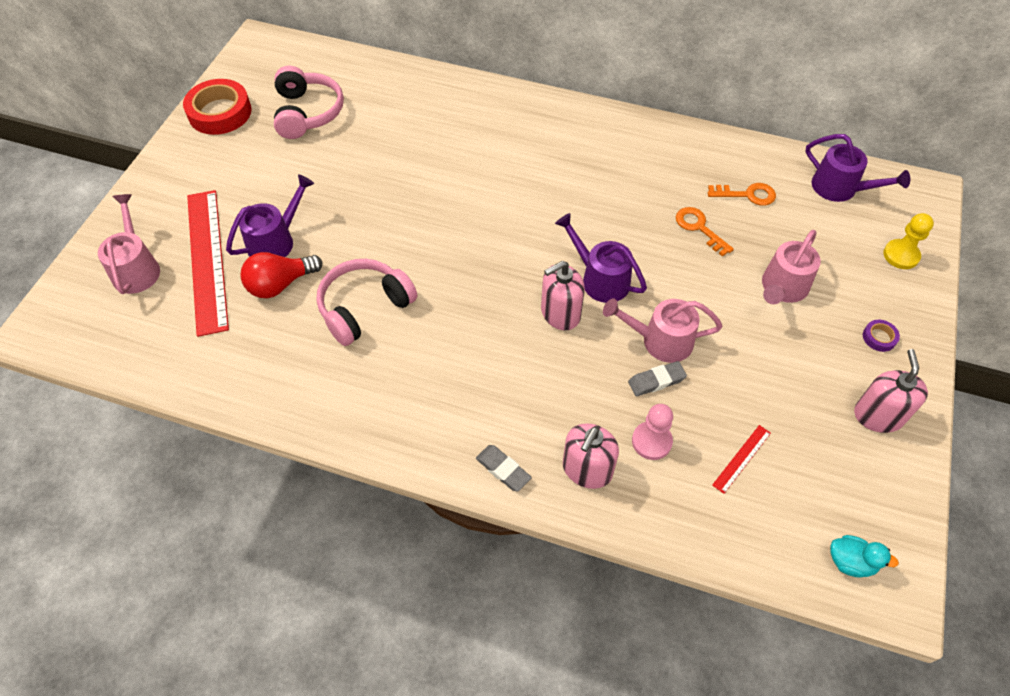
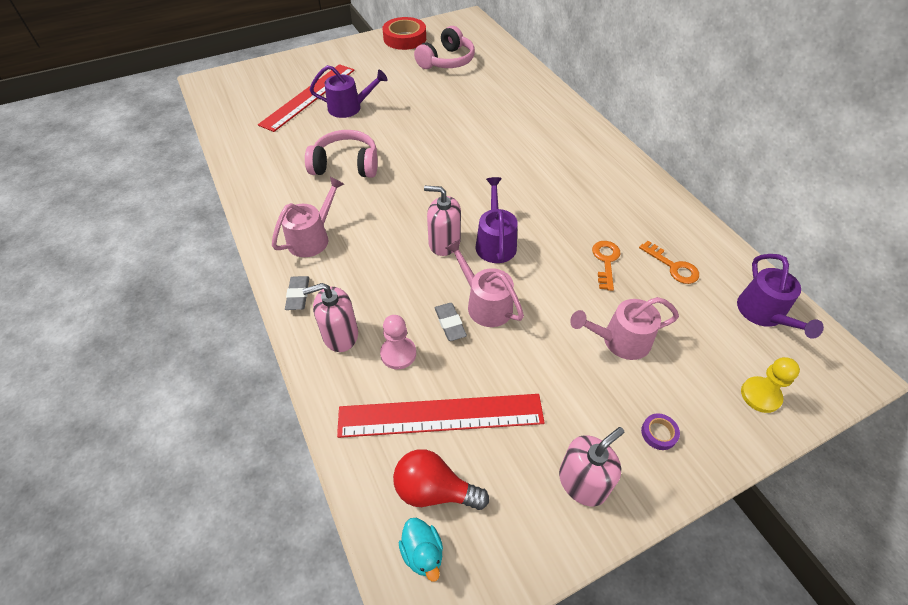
camera: 45 degrees right, 5 degrees down
pink watering can [98,194,160,294] -> pink watering can moved to [272,177,344,257]
red light bulb [240,252,322,298] -> red light bulb moved to [393,449,489,510]
grey eraser [628,361,687,396] -> grey eraser turned 45 degrees clockwise [435,303,467,341]
red ruler [712,425,771,494] -> red ruler [337,394,545,438], size x2.45

